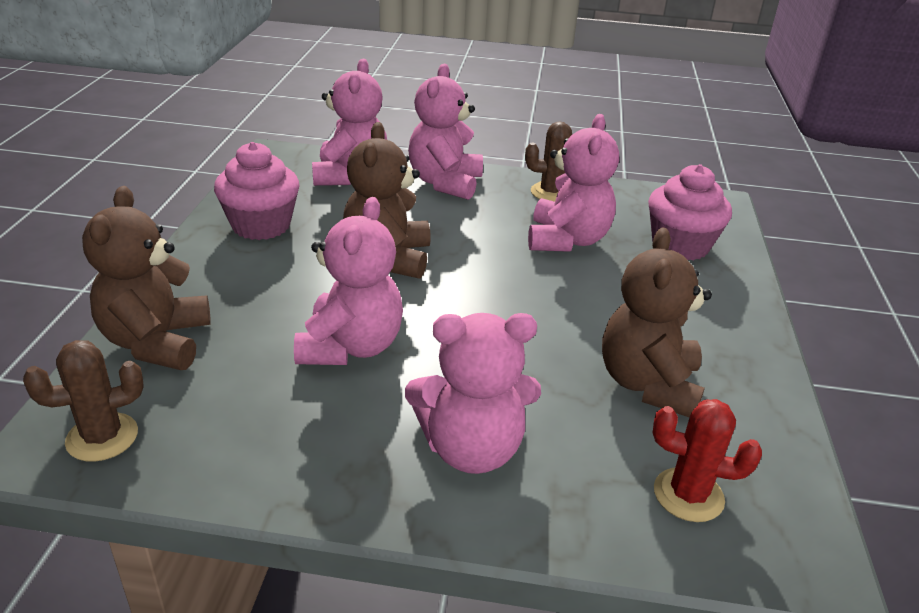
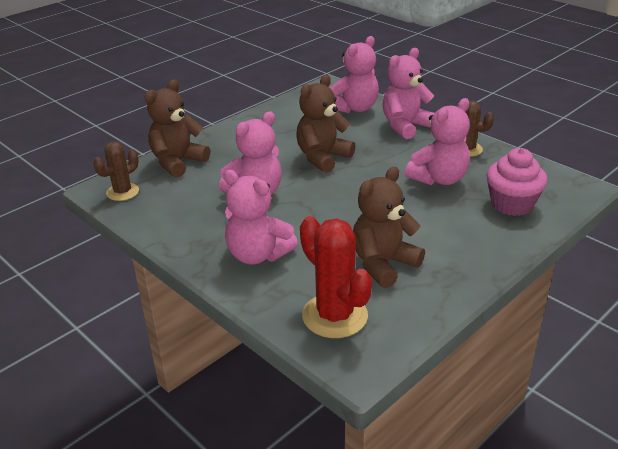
camera: 40 degrees right, 0 degrees up
brown cactus [23,340,144,462] -> brown cactus turned 60 degrees counterclockwise [93,141,139,201]
pink cupcake [214,142,300,240] -> none
red cactus [653,399,762,522] -> red cactus [300,216,372,338], size x1.60

